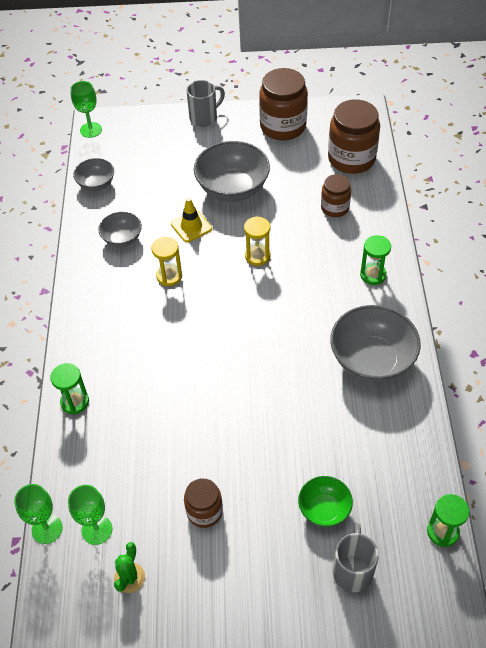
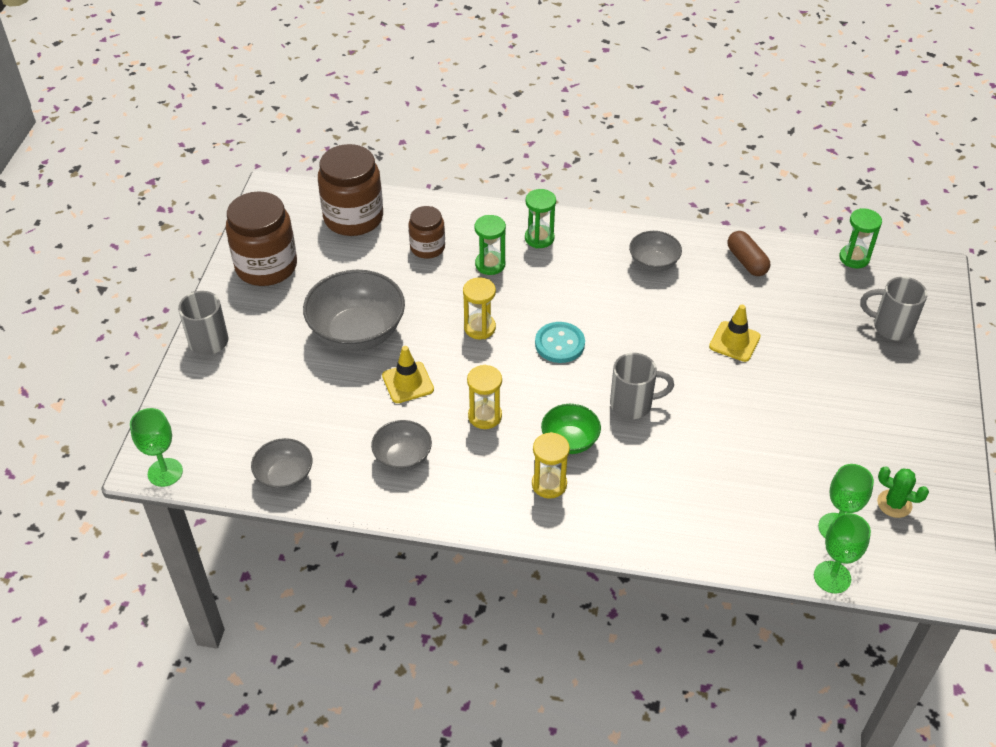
camera: 80 degrees left, 5 degrees down
green hourglass [50,363,89,414] -> green hourglass moved to [474,215,506,275]
brown jar [184,478,223,528] -> none
green bowl [298,476,353,527] -> green bowl moved to [541,404,601,454]
grey bowl [330,305,421,383] -> grey bowl [629,231,682,272], size x0.55
none -> yellow hourglass [532,432,570,499]
none -> turquoise button [535,322,585,363]
none -> grey mug [610,353,674,419]
none -> yellow traffic cone [709,305,761,362]
none -> brown capsule [727,231,770,276]

